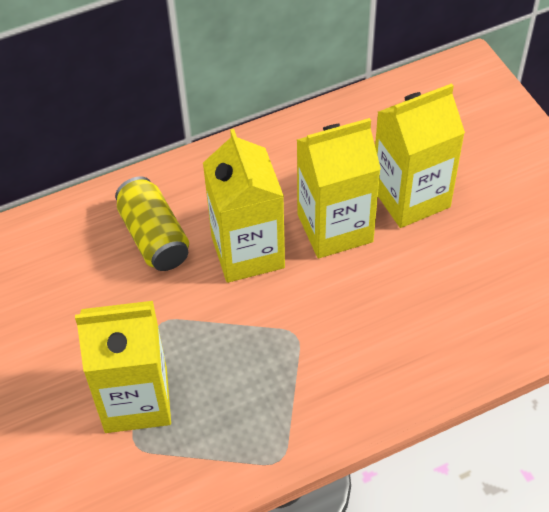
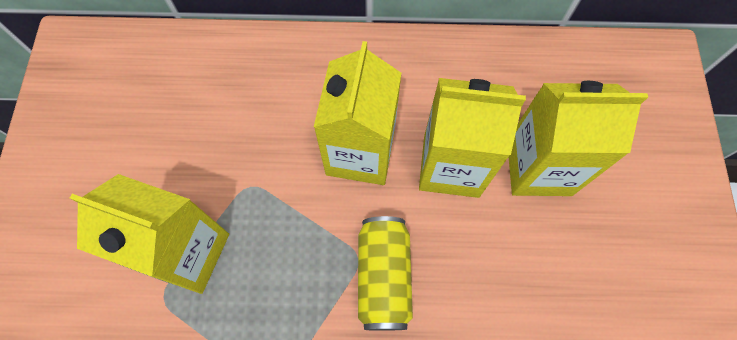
camera: 25 degrees right, 15 degrees up
yellow can [115,176,189,271] -> yellow can moved to [358,216,413,331]

